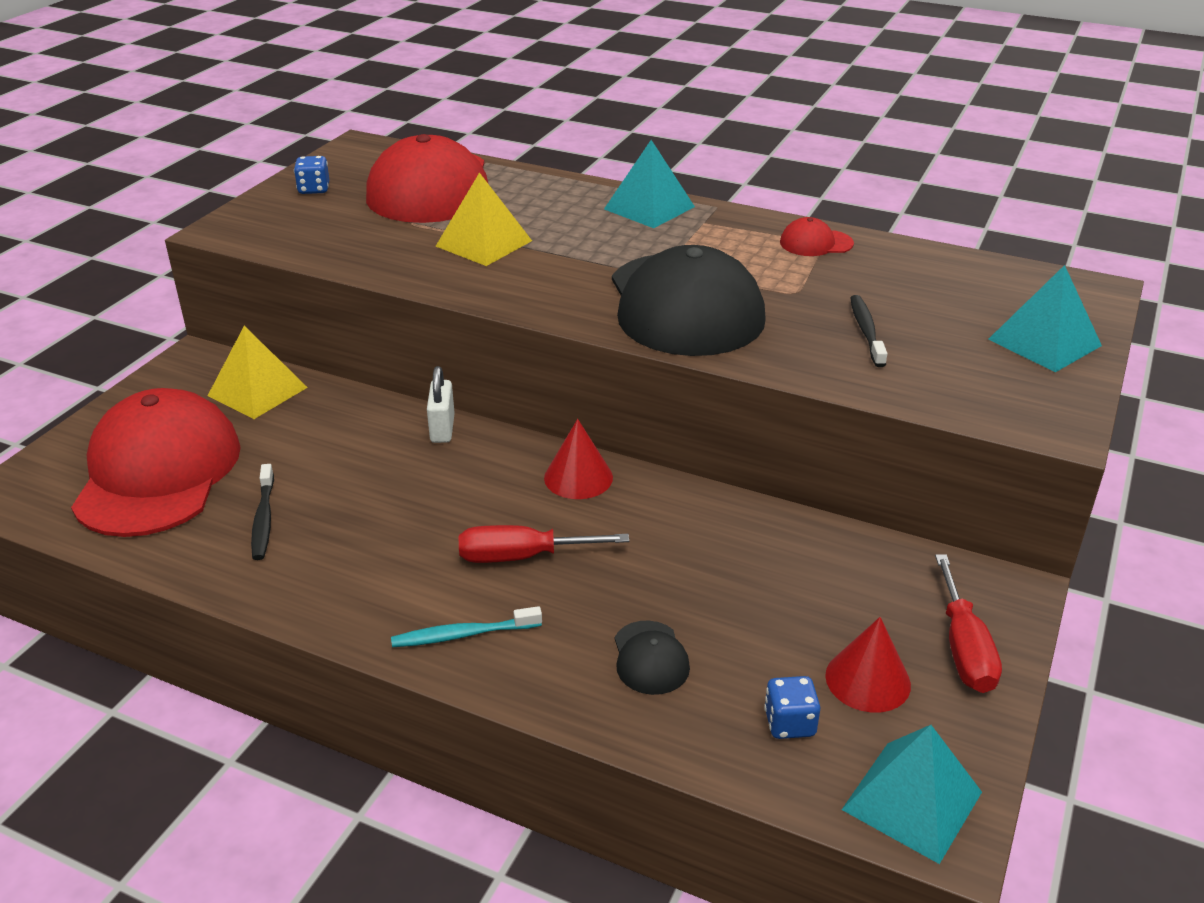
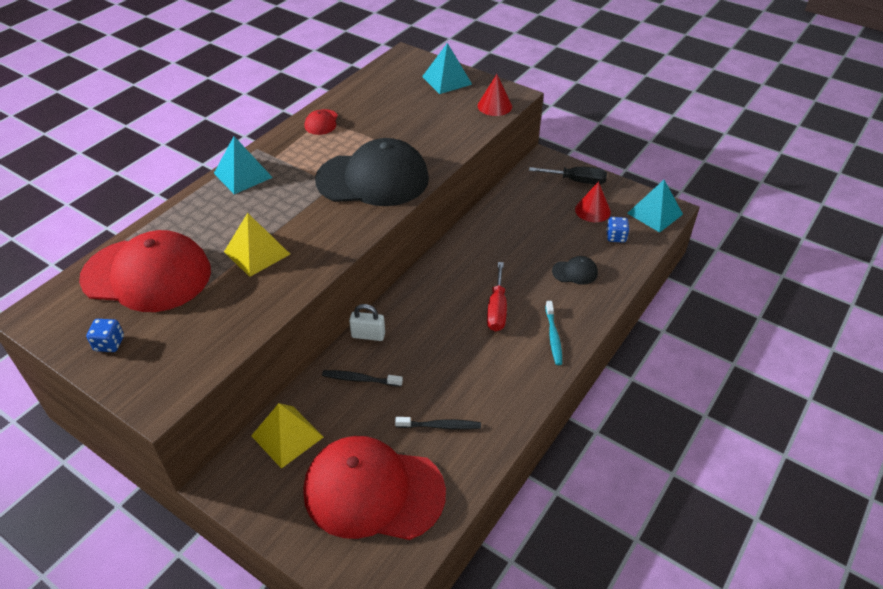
camera: 80 degrees left, 10 degrees up
red cone [544,419,613,499] -> red cone moved to [478,74,512,116]
black toothbrush [850,295,887,367] -> black toothbrush moved to [322,370,403,387]
red screwdriver [935,554,1002,693] -> black screwdriver [529,167,607,184]

